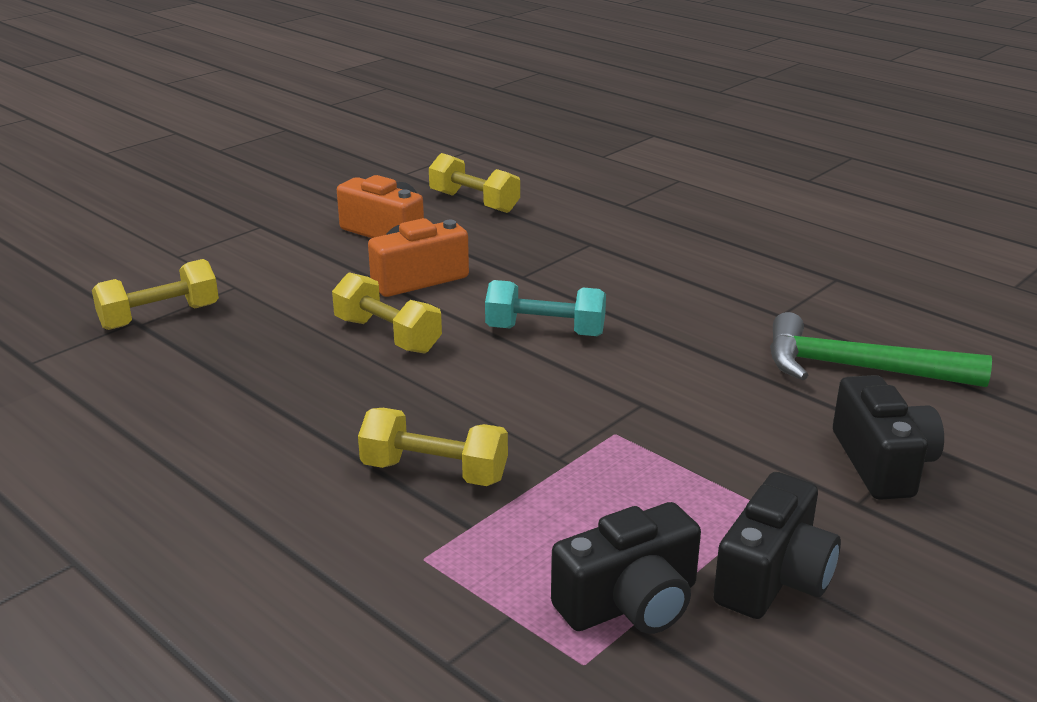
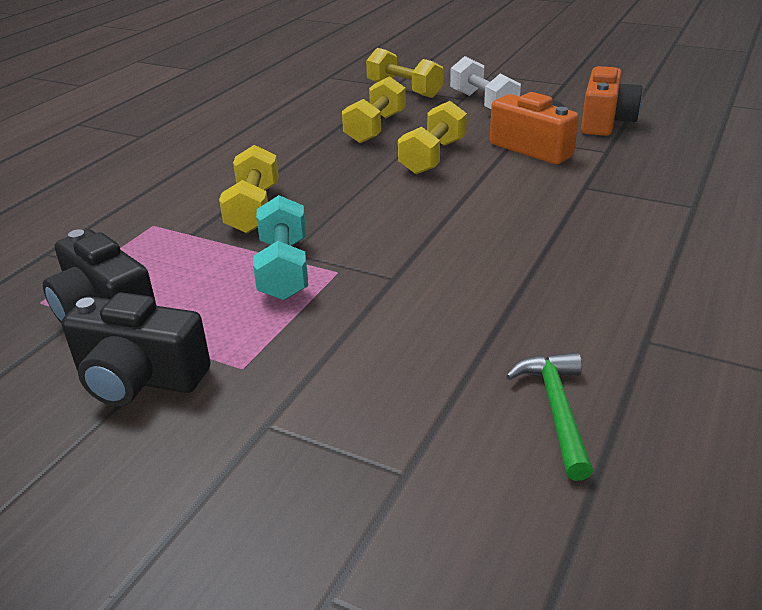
camera: 75 degrees right, 5 degrees up
yellow dumbbell [429,153,520,213] -> yellow dumbbell moved to [342,76,406,143]
turquoise dumbbell [485,280,606,336] -> turquoise dumbbell moved to [253,195,308,300]
green hammer [770,312,992,387] -> green hammer [506,353,593,481], size x0.60
black camera [833,375,944,500] -> none
none -> white dumbbell [450,56,521,109]

